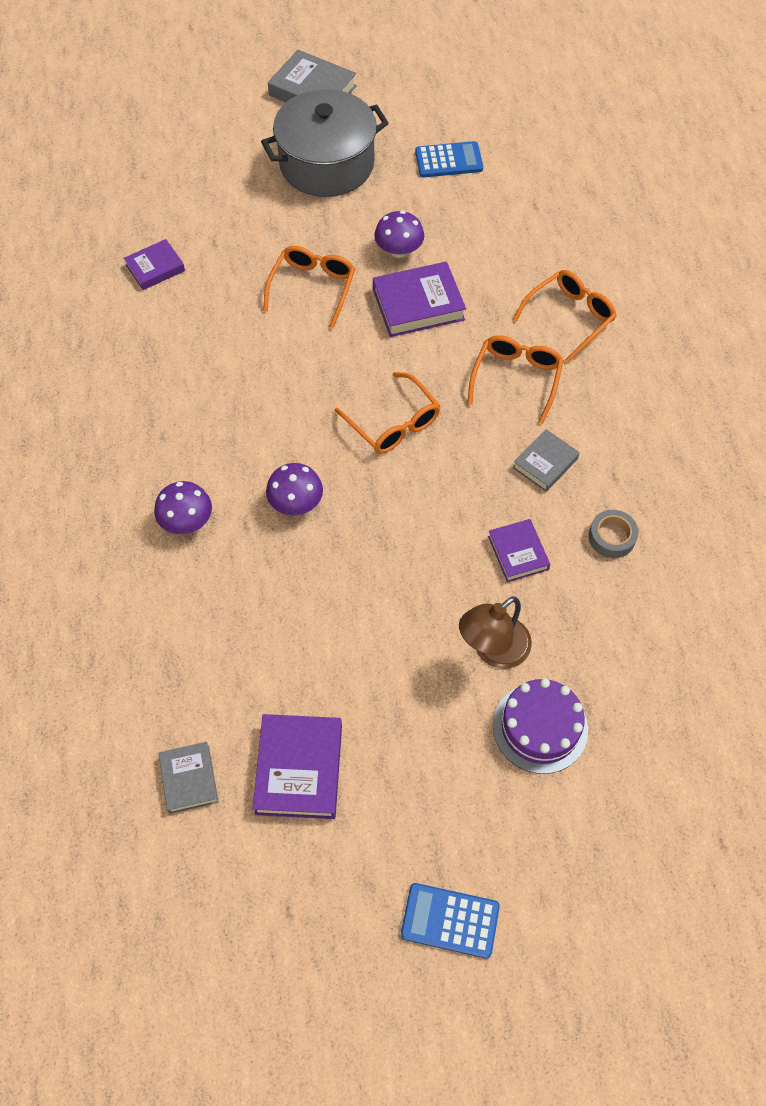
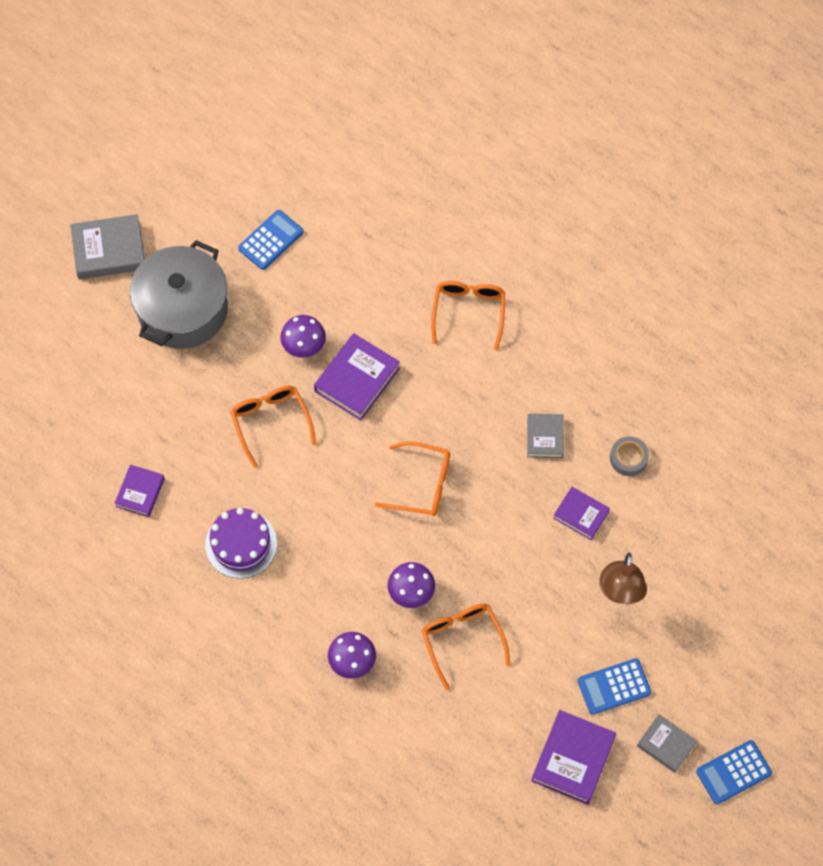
camera: 40 degrees left, 5 degrees up
grey book [158,742,219,814] -> grey book moved to [637,714,697,773]
purple book [253,714,342,819] -> purple book turned 60 degrees clockwise [531,710,616,805]
orange glasses [468,335,564,424] -> orange glasses moved to [421,603,511,690]
purple cake [493,678,588,774] -> purple cake moved to [205,508,277,578]
none -> blue calculator [578,658,651,715]

